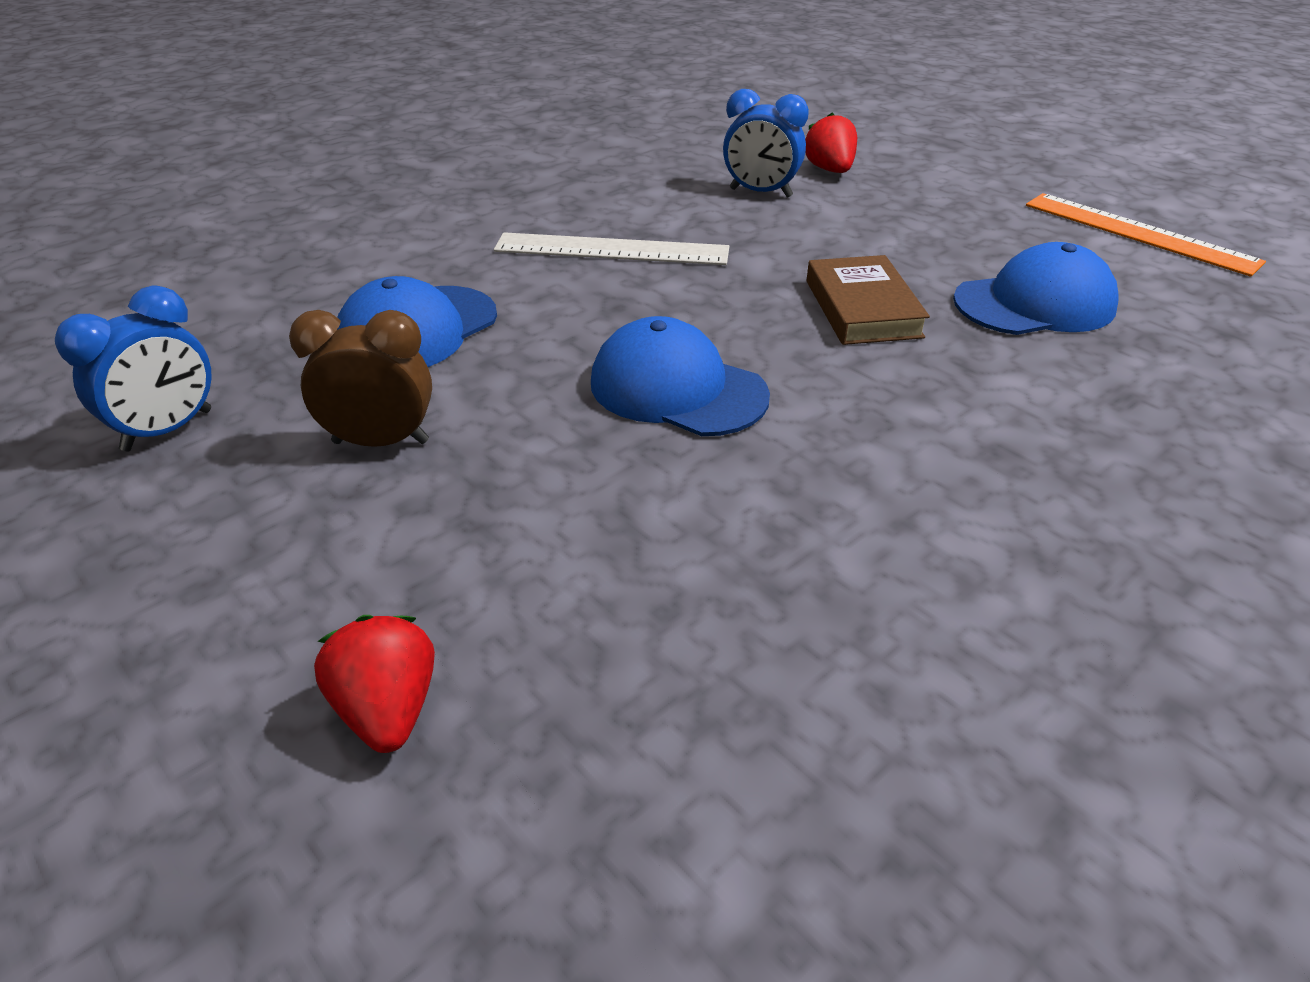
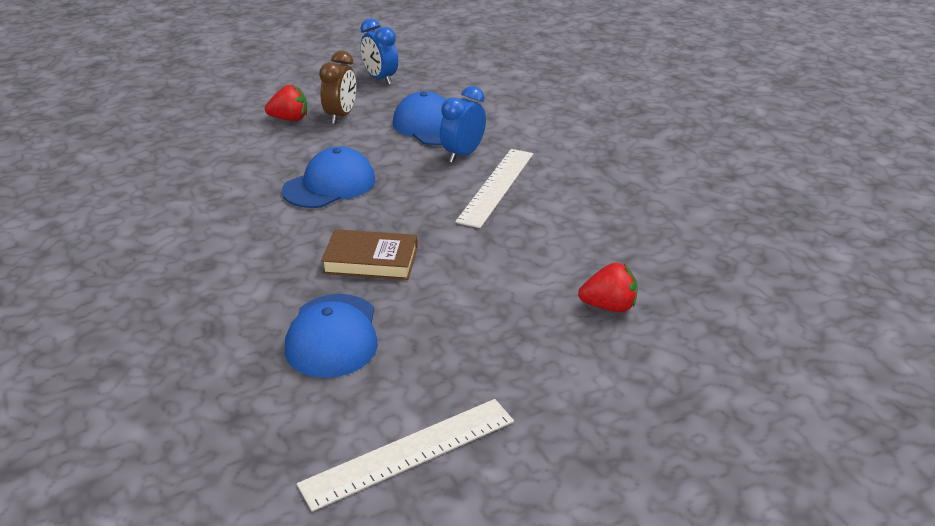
camera: 105 degrees right, 5 degrees down
red strawberry [314,615,435,753] -> red strawberry moved to [265,85,307,121]
blue clock [723,89,809,197] -> blue clock moved to [440,86,486,163]
orange ruler [1026,193,1266,277] -> white ruler [297,399,514,512]

